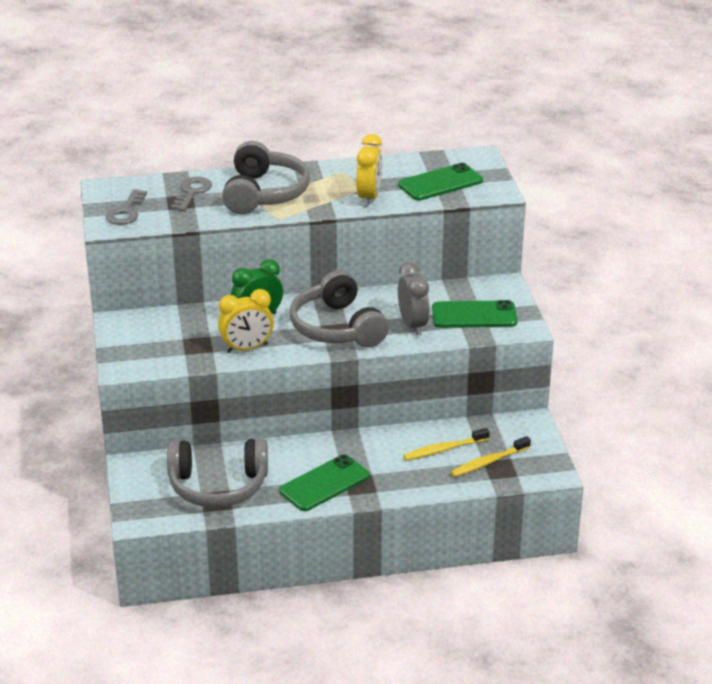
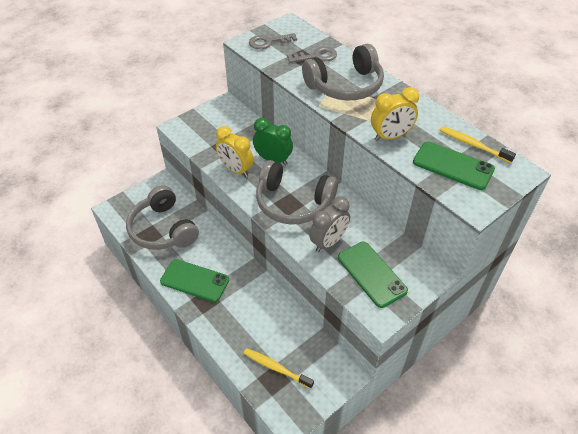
camera: 60 degrees right, 15 degrees up
grey headphones [290,270,389,347] -> grey headphones turned 105 degrees counterclockwise [256,160,338,224]
yellow toothbrush [403,428,490,461] -> yellow toothbrush moved to [439,126,516,163]

